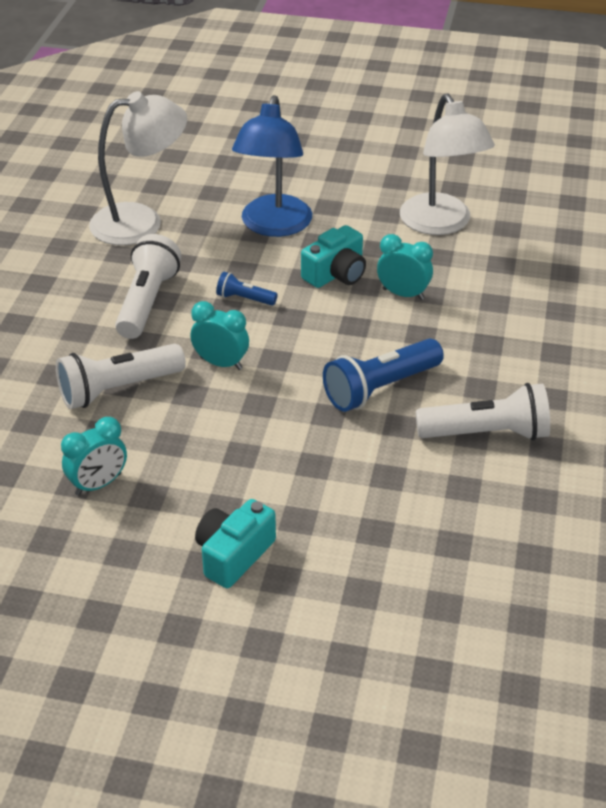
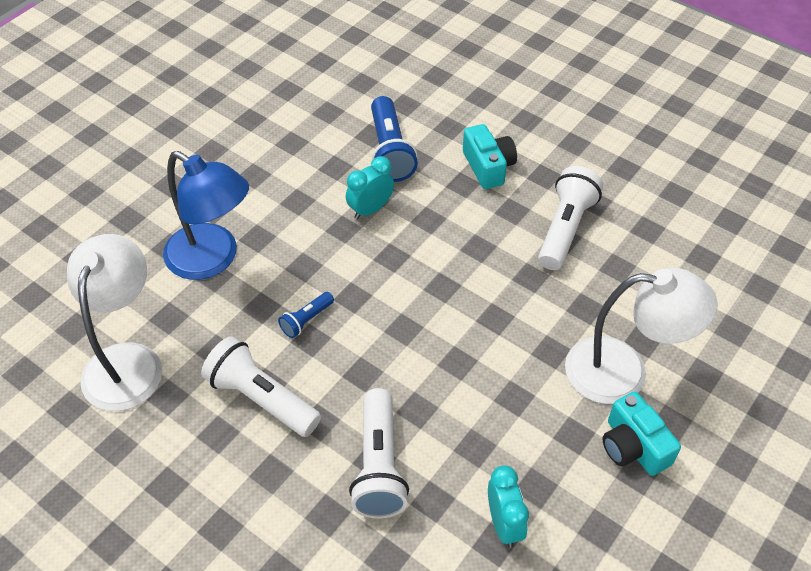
camera: 65 degrees left, 10 degrees up
turquoise clock [191,301,249,370] -> none
turquoise camera [301,225,366,288] -> turquoise camera moved to [463,124,517,189]
blue flashlight [323,339,444,412] -> blue flashlight moved to [371,96,418,182]
white lamp [400,94,495,235] -> white lamp moved to [565,268,717,404]

